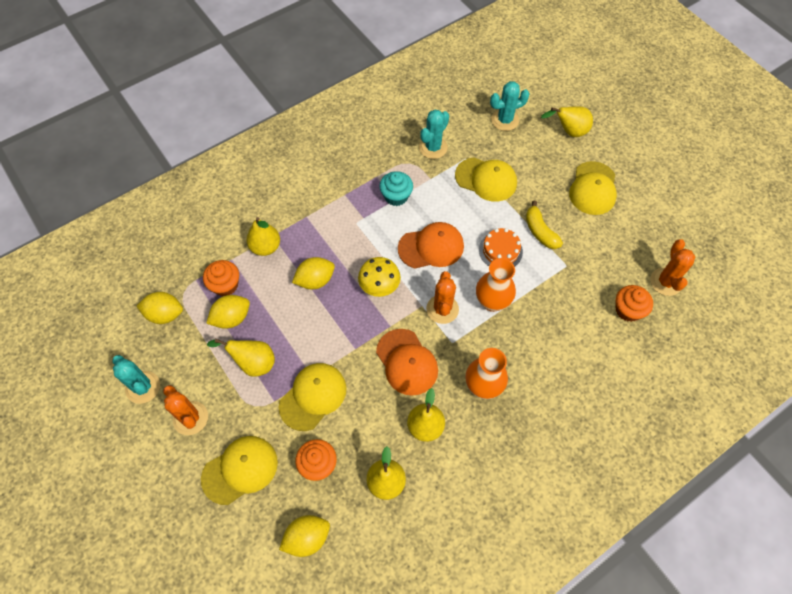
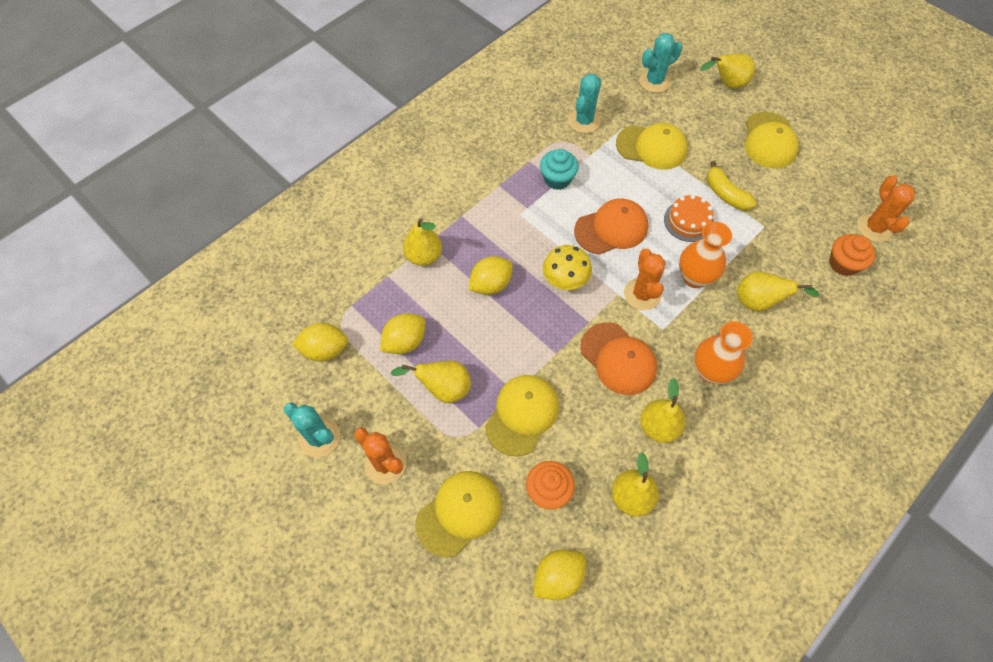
camera: 10 degrees left, 0 degrees up
orange cupcake [203,260,239,296] -> none
none -> yellow pear [737,271,819,312]

